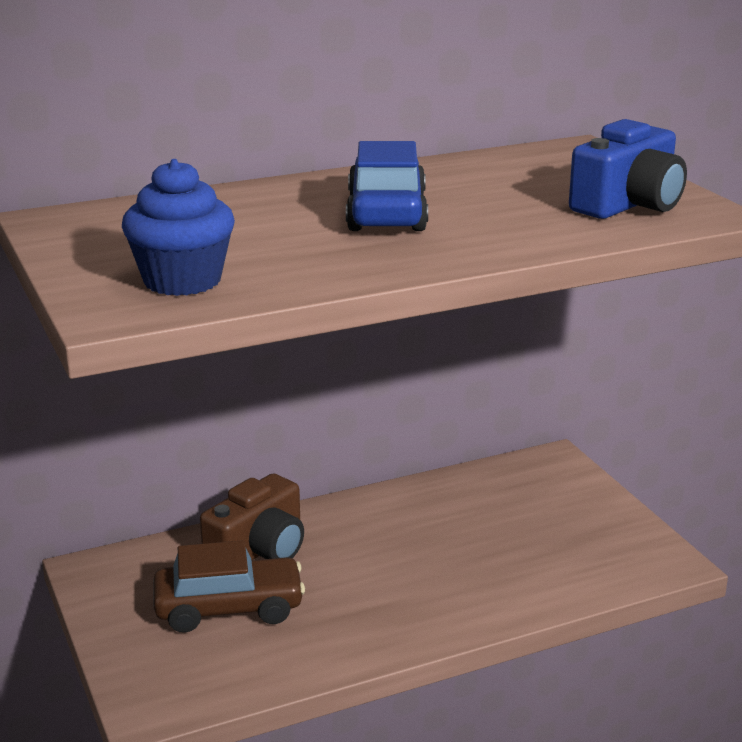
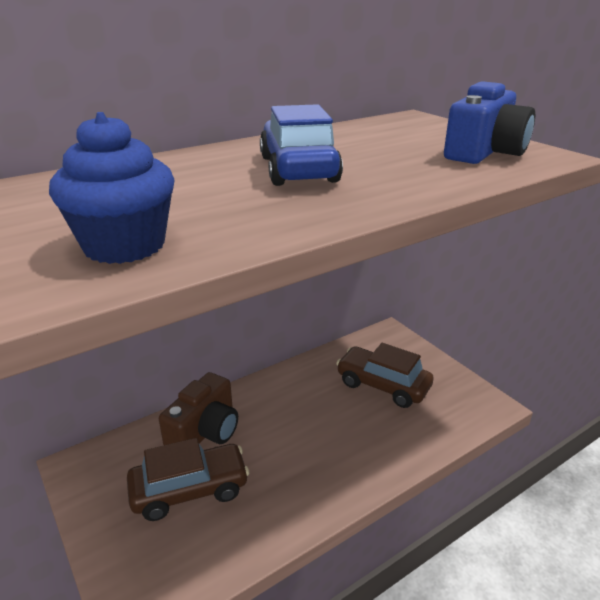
camera: 10 degrees left, 5 degrees up
none -> brown car [336,343,433,408]

